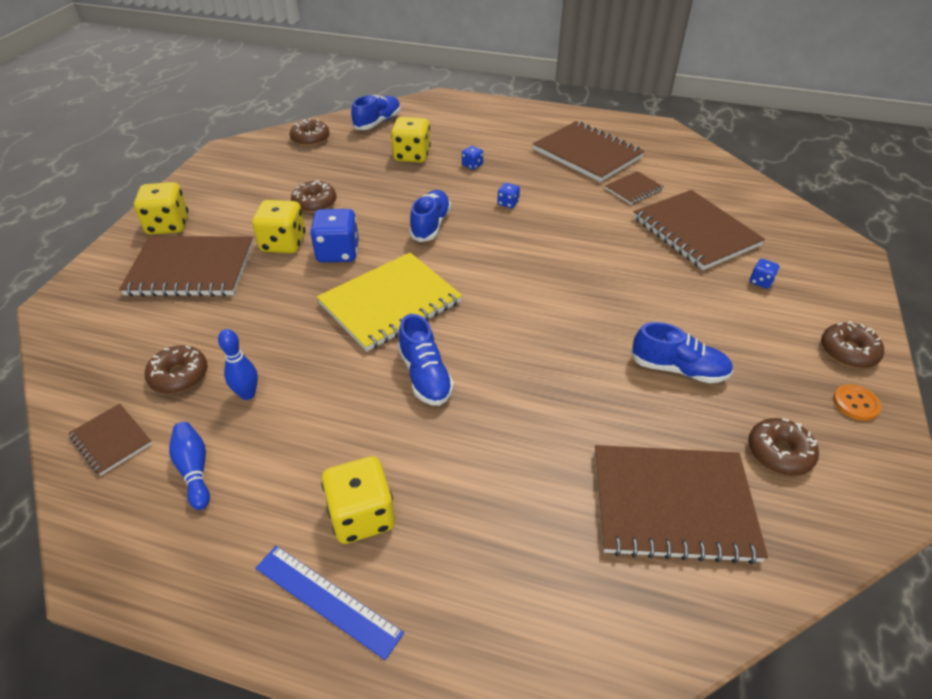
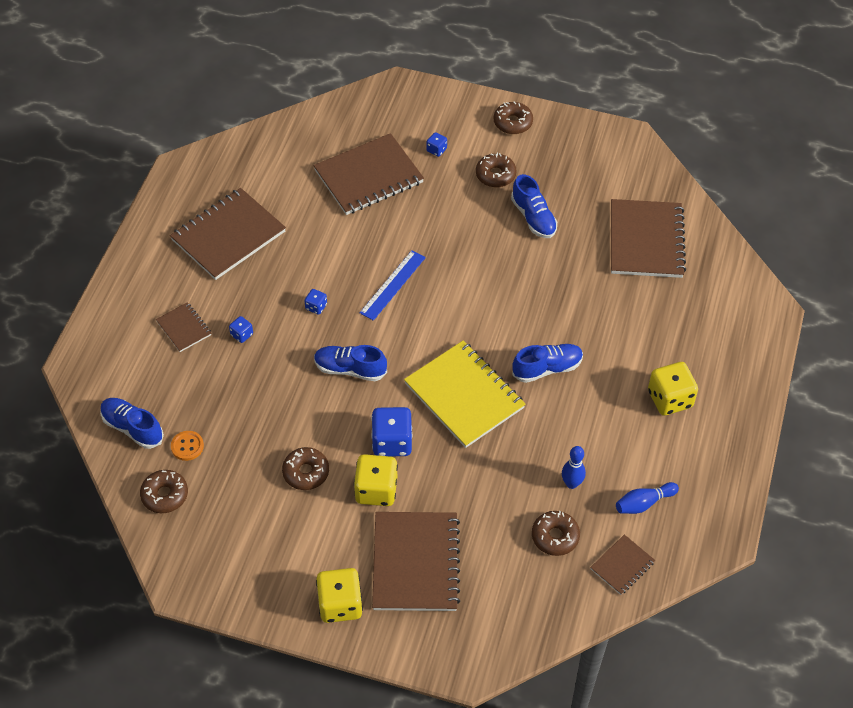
camera: 90 degrees left, 10 degrees up
blue ruler [256,546,404,660] -> blue ruler moved to [360,250,426,321]
yellow dice [391,117,431,163] -> none
brown notebook [605,171,664,204] -> brown notebook moved to [156,302,211,352]
blue shoe [631,322,733,383] -> blue shoe turned 135 degrees clockwise [511,174,557,238]
brown donut [748,418,819,476] -> brown donut moved to [476,153,517,187]
orange button [833,384,881,421] -> orange button moved to [171,431,204,461]

